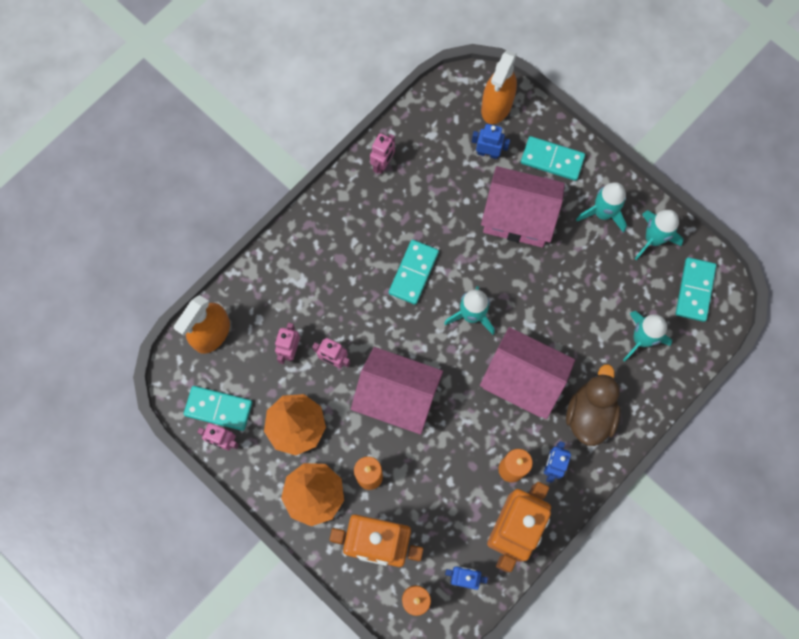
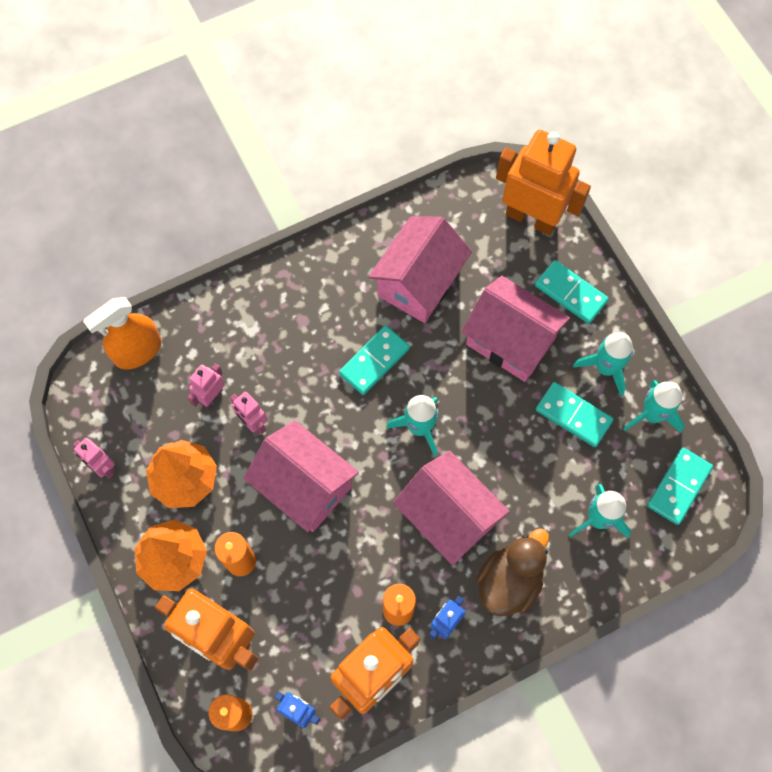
camera: 20 degrees right, 5 degrees down
turquoise domino [184,386,252,431] -> turquoise domino moved to [536,382,613,447]
pink robot [370,133,395,174] -> none
blue robot [472,124,510,159] -> none
orange spray bottle [481,50,517,124] -> orange robot [496,130,591,235]
none -> pink house [368,216,472,323]

